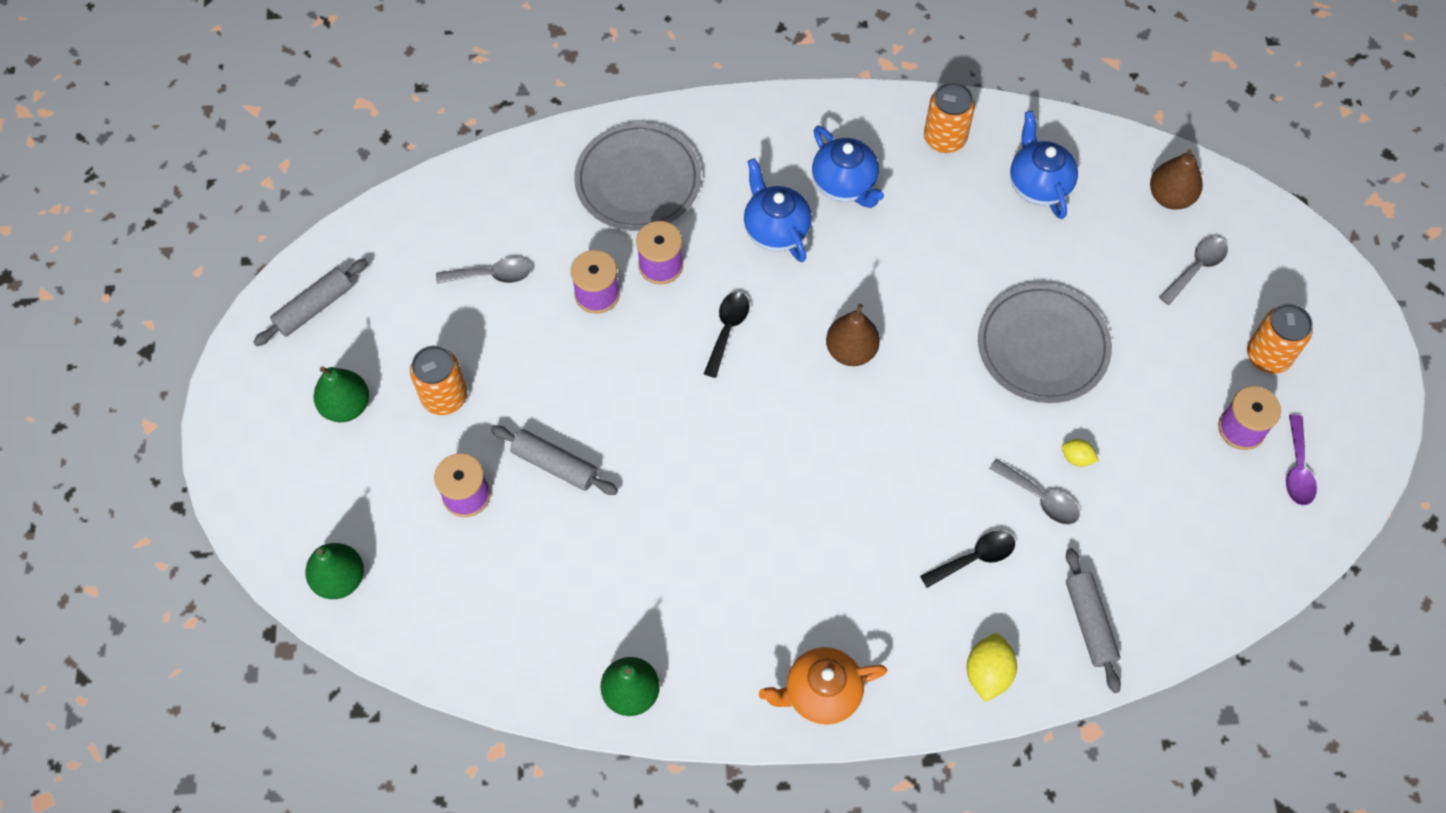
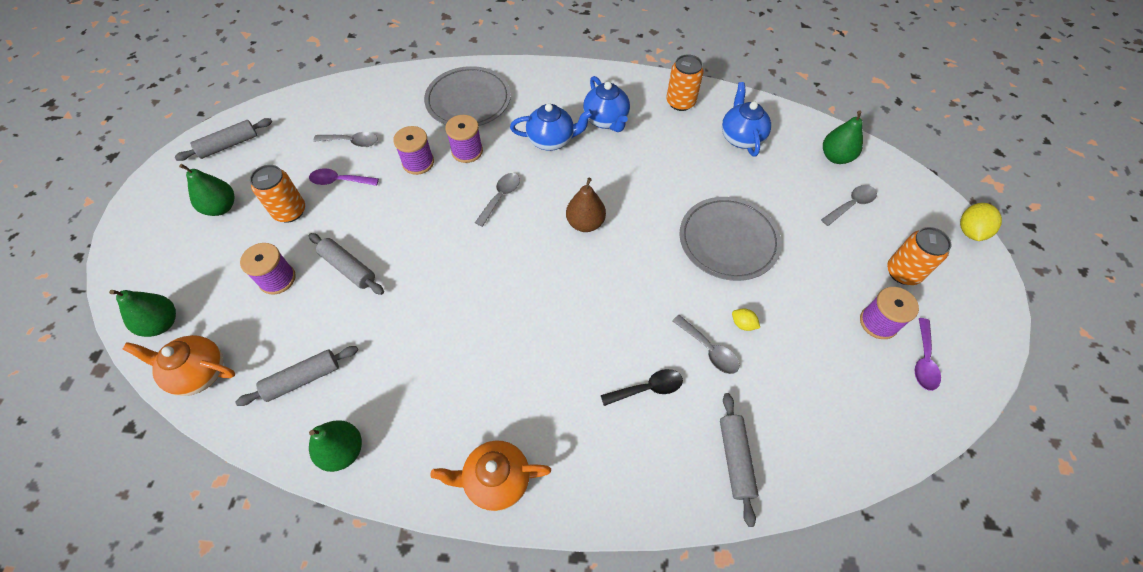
camera: 10 degrees right, 5 degrees down
black spoon [704,292,749,378] -> grey spoon [475,173,520,227]
blue teapot [744,158,812,262] -> blue teapot turned 105 degrees clockwise [510,103,593,151]
yellow lemon [967,634,1017,702] -> yellow lemon moved to [960,203,1002,241]
brown pear [1150,149,1203,210] -> green pear [823,111,863,164]
none -> orange teapot [122,335,235,396]
none -> grey rolling pin [235,346,358,406]
none -> purple spoon [309,168,379,186]

